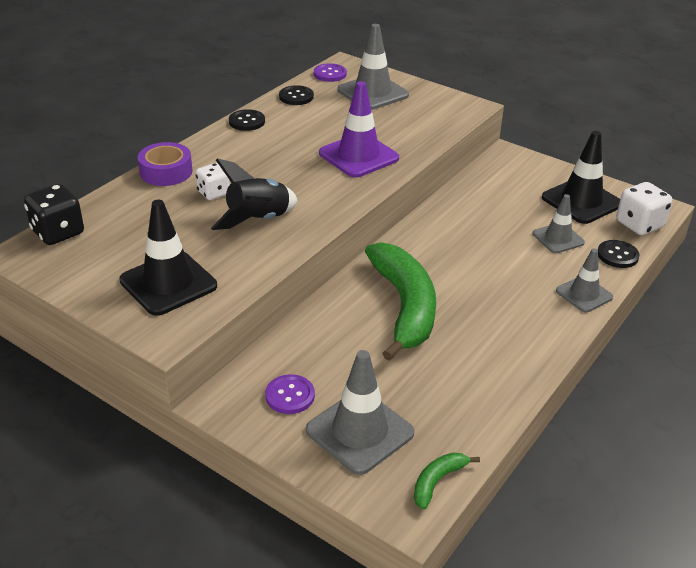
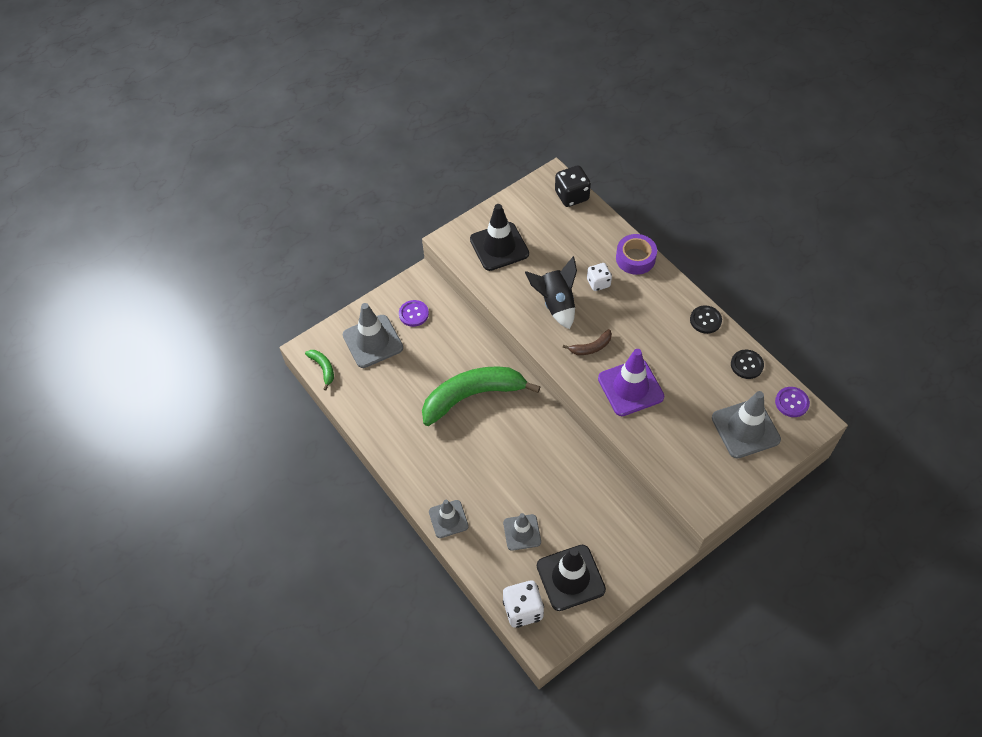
camera: 110 degrees right, 20 degrees up
green banana [365,242,436,361] -> green banana turned 150 degrees clockwise [422,366,541,426]
black button [598,240,640,268] -> none
none -> brown banana [563,329,612,355]

